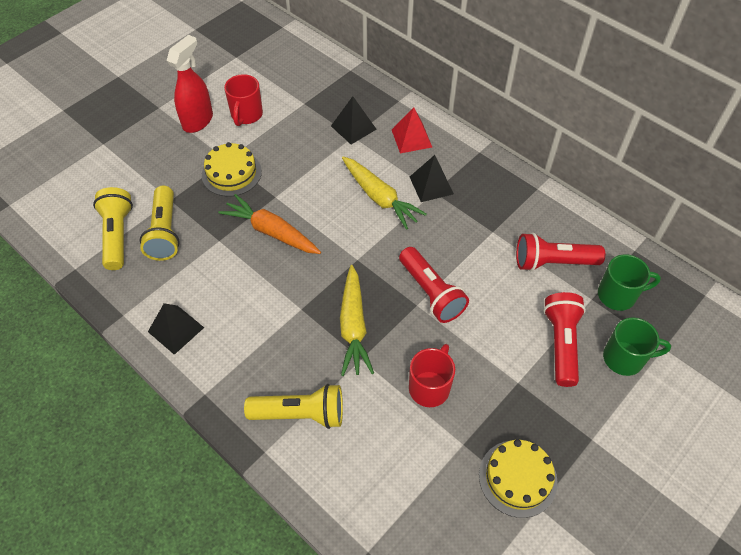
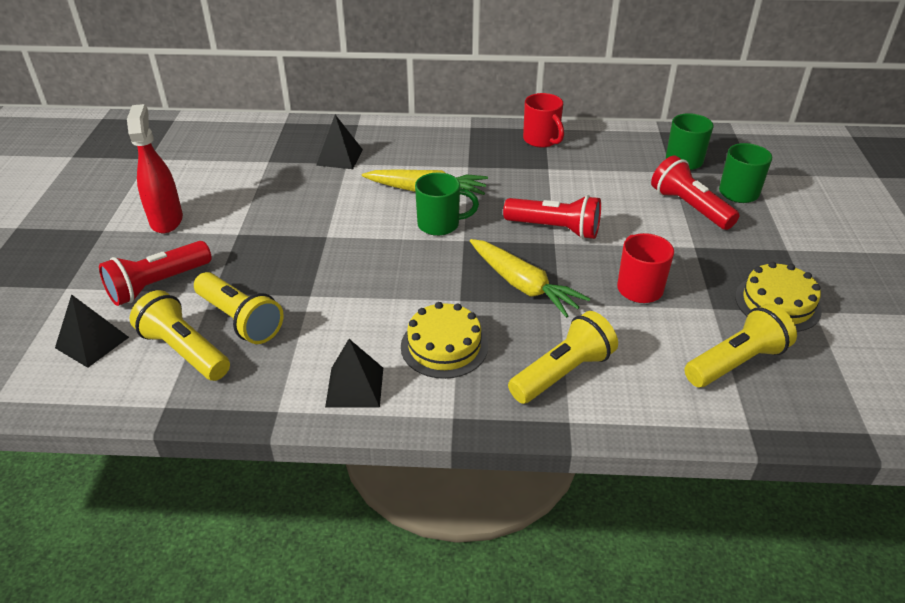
camera: 40 degrees left, 15 degrees down
yellow cake [202,142,262,196] -> yellow cake moved to [401,302,488,379]
orange carrot [218,194,321,254] -> none
red mug [224,74,263,126] -> red mug moved to [523,93,564,148]
red pyramid [392,107,432,153] -> none
black pyramid [410,155,454,202] -> black pyramid moved to [55,294,129,368]
red flashlight [516,233,605,271] -> red flashlight moved to [99,241,212,306]
none -> green mug [415,172,479,236]
none -> yellow flashlight [684,304,797,387]

